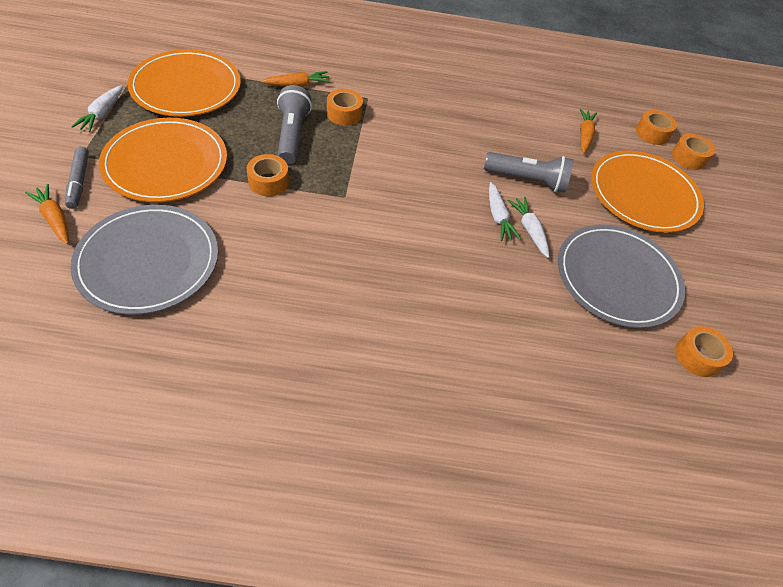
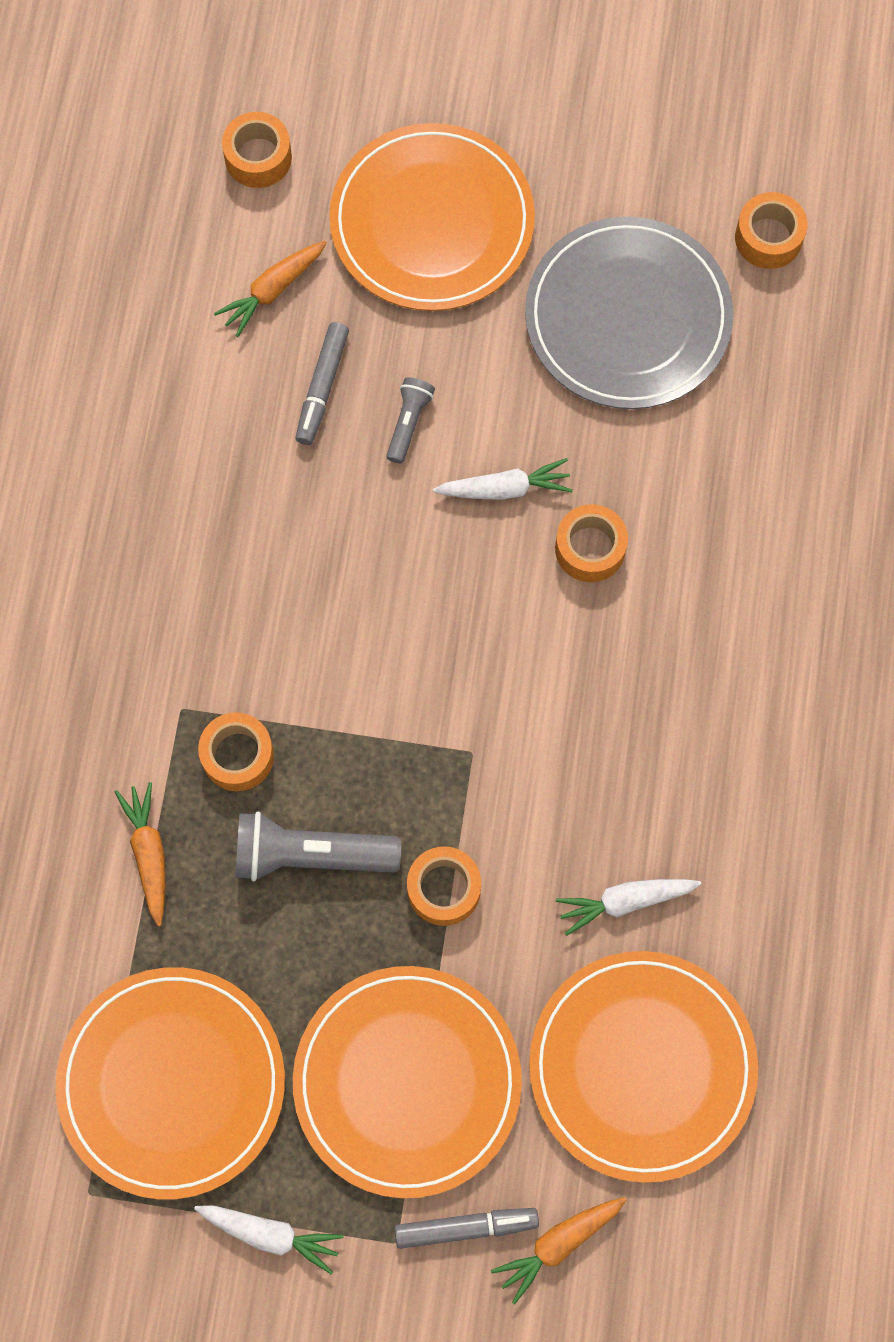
camera: 80 degrees left, 20 degrees up
grey plate [70,205,218,315] -> orange plate [529,951,758,1183]
grey flashlight [484,152,573,193] -> grey flashlight [386,377,435,464], size x0.54
white carrot [507,197,549,258] -> white carrot moved to [556,879,701,936]
orange carrot [580,109,597,153] -> orange carrot turned 60 degrees counterclockwise [214,241,327,337]
orange tape [672,133,715,170] -> orange tape moved to [555,504,628,582]
none -> grey marker [295,322,349,445]

